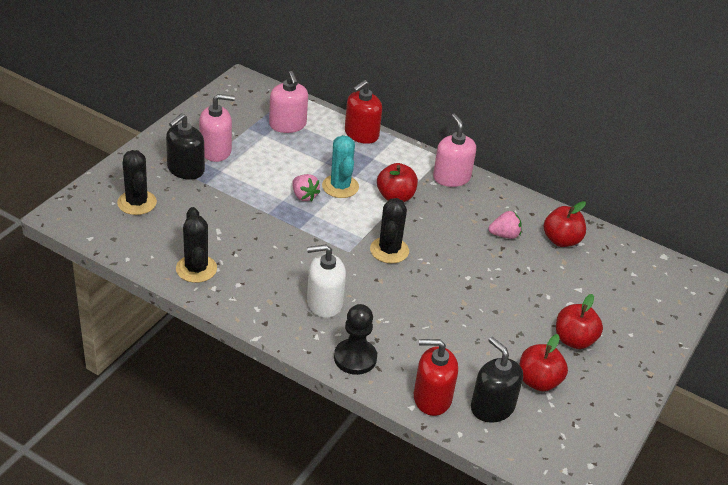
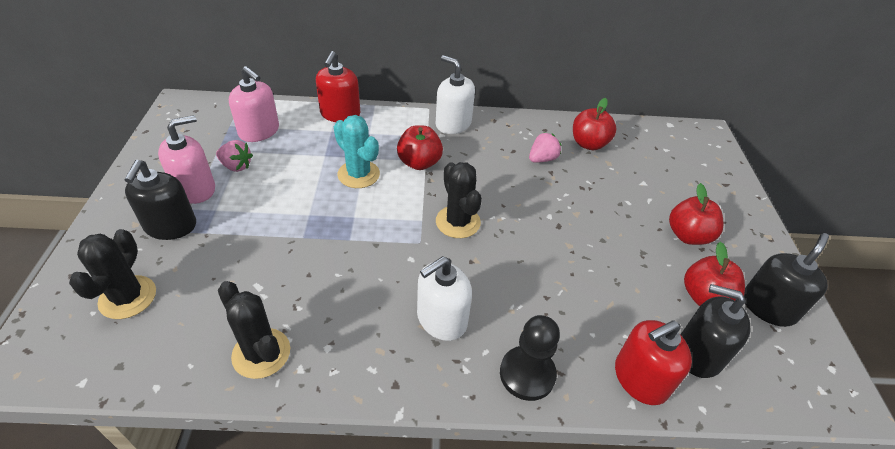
camera: 30 degrees left, 5 degrees up
black cactus [117,150,157,215] -> black cactus turned 60 degrees clockwise [69,229,156,319]
pink strawberry [292,174,320,202] -> pink strawberry moved to [216,140,253,172]
pink soap dispenser [433,114,476,187] -> white soap dispenser [436,55,475,134]
none -> black soap dispenser [744,233,829,327]

